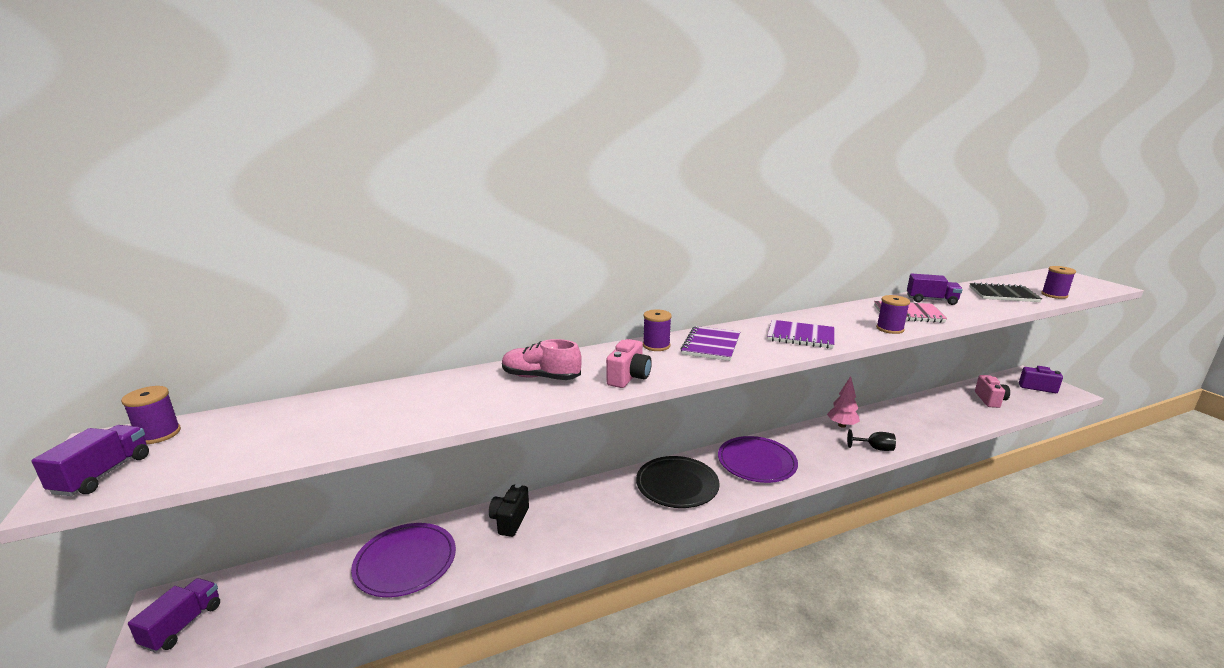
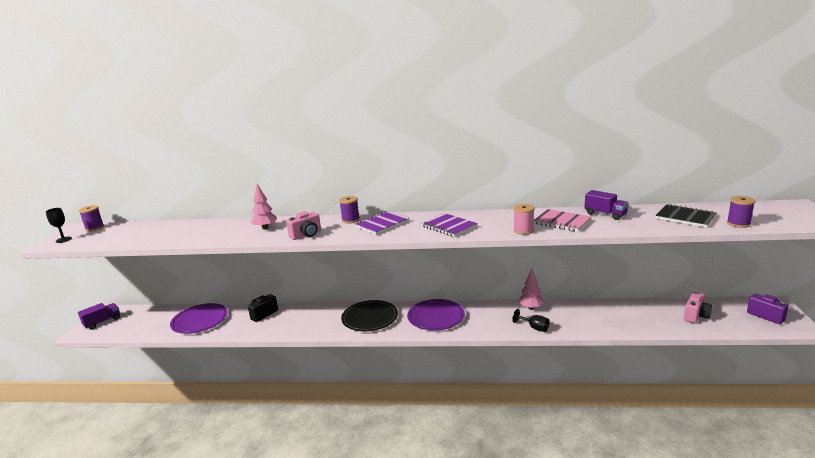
camera: 30 degrees right, 0 degrees up
purple truck [31,425,149,496] -> black goblet [46,208,72,243]
pink shoe [502,339,582,380] -> pink tree [250,184,277,229]
purple spool [876,295,910,334] -> pink spool [513,204,535,235]

